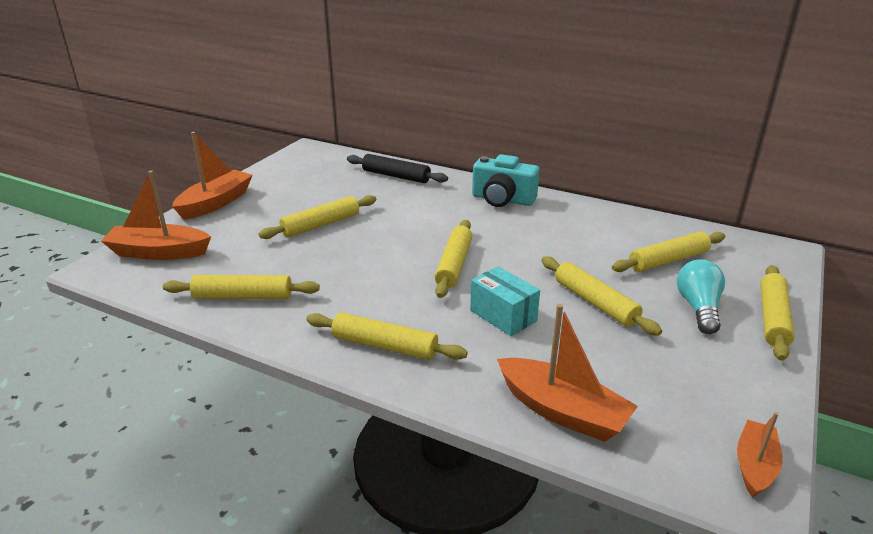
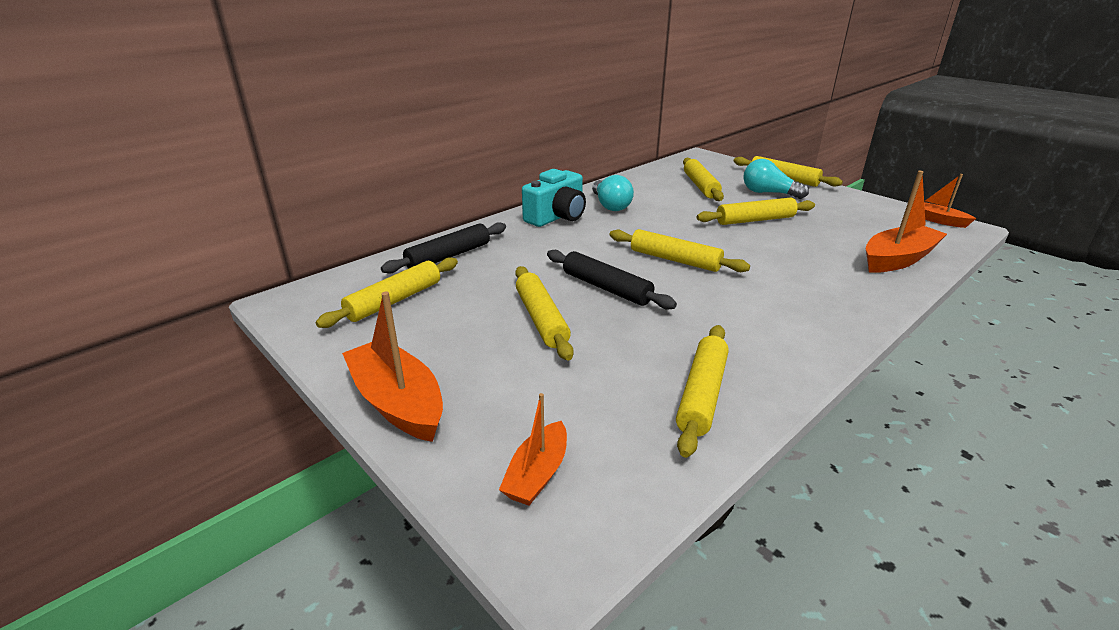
camera: 70 degrees left, 0 degrees up
orange boat [101,171,211,260] -> orange boat [499,393,567,506], size x0.60
yellow rolling pin [306,312,468,360] -> yellow rolling pin moved to [316,257,458,328]
turquoise box [470,266,540,336] -> none
none -> black rolling pin [547,250,677,310]
none -> turquoise light bulb [592,175,634,211]

